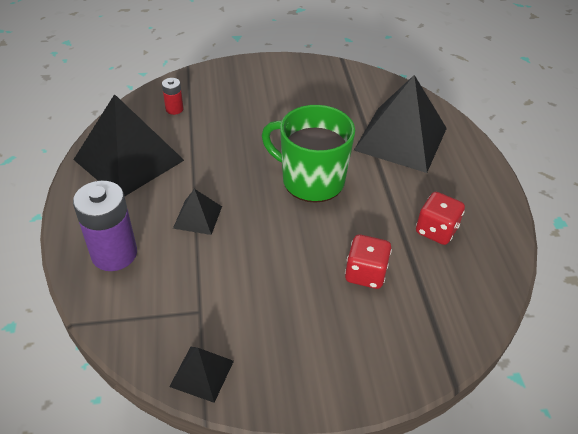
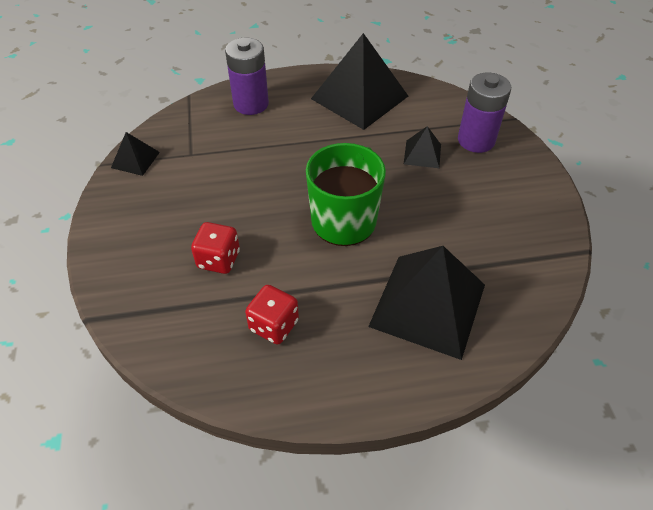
camera: 90 degrees right, 5 degrees up
red battery [162,78,184,115] -> none
black pyramid [173,189,222,235] -> black pyramid moved to [404,126,441,168]
none -> purple battery [458,72,511,153]

